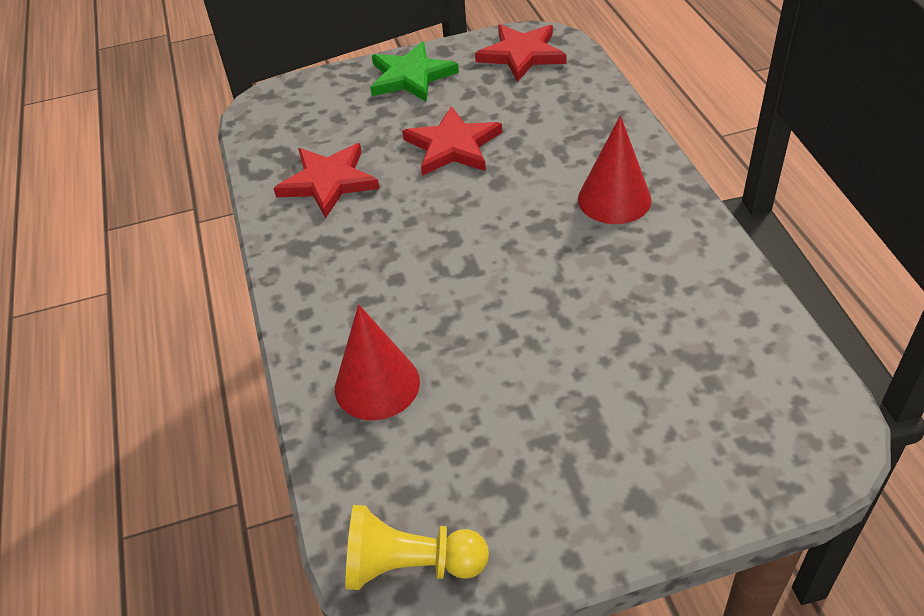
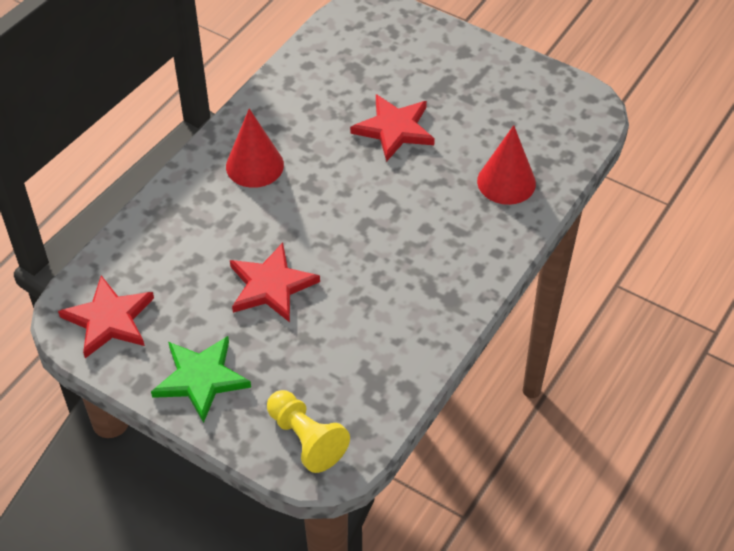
camera: 135 degrees left, 5 degrees up
red star [273,143,380,218] -> red star moved to [350,94,435,162]
yellow pawn [345,505,489,590] -> yellow pawn moved to [267,390,350,473]

